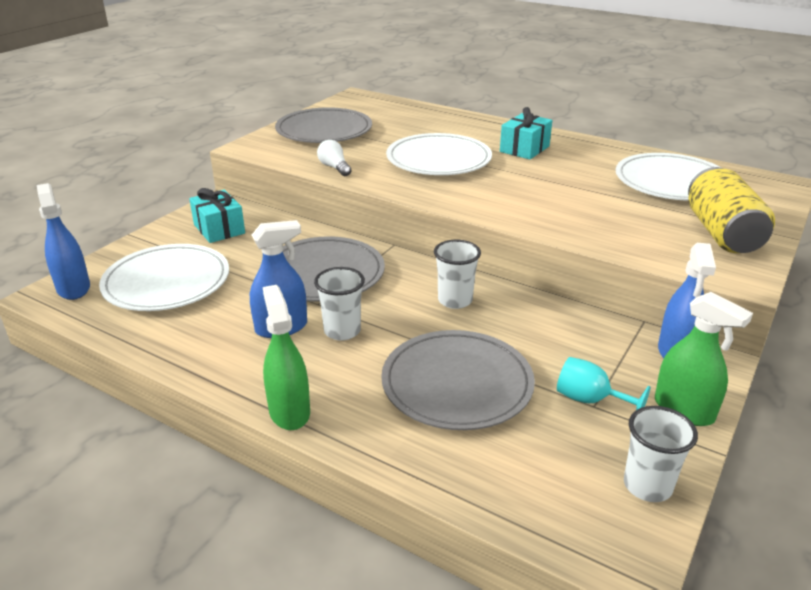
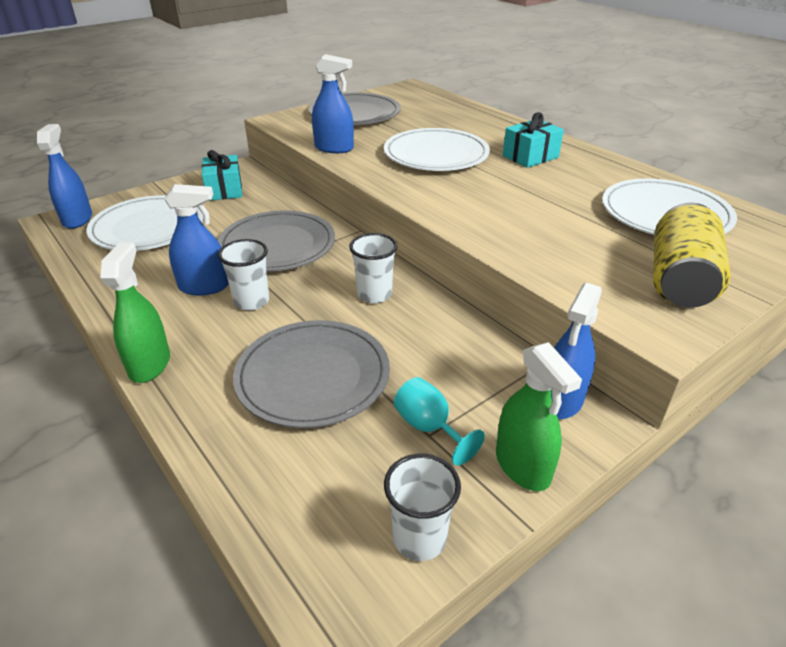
camera: 20 degrees right, 5 degrees up
white light bulb [317,140,352,176] -> blue spray bottle [312,54,354,153]

